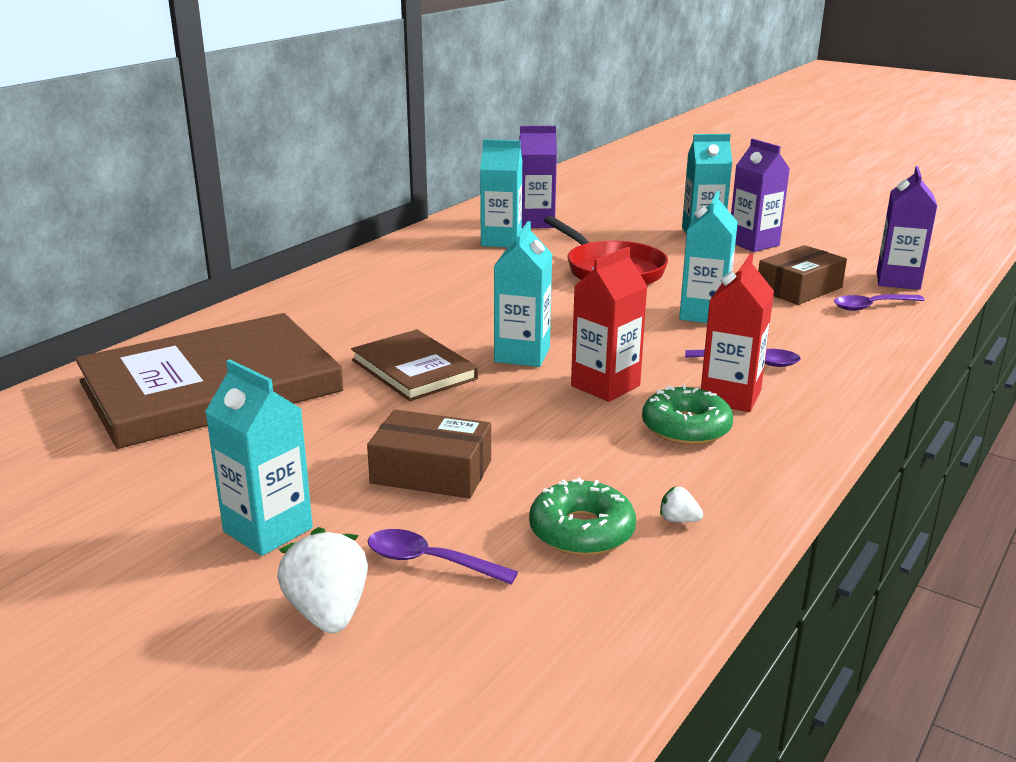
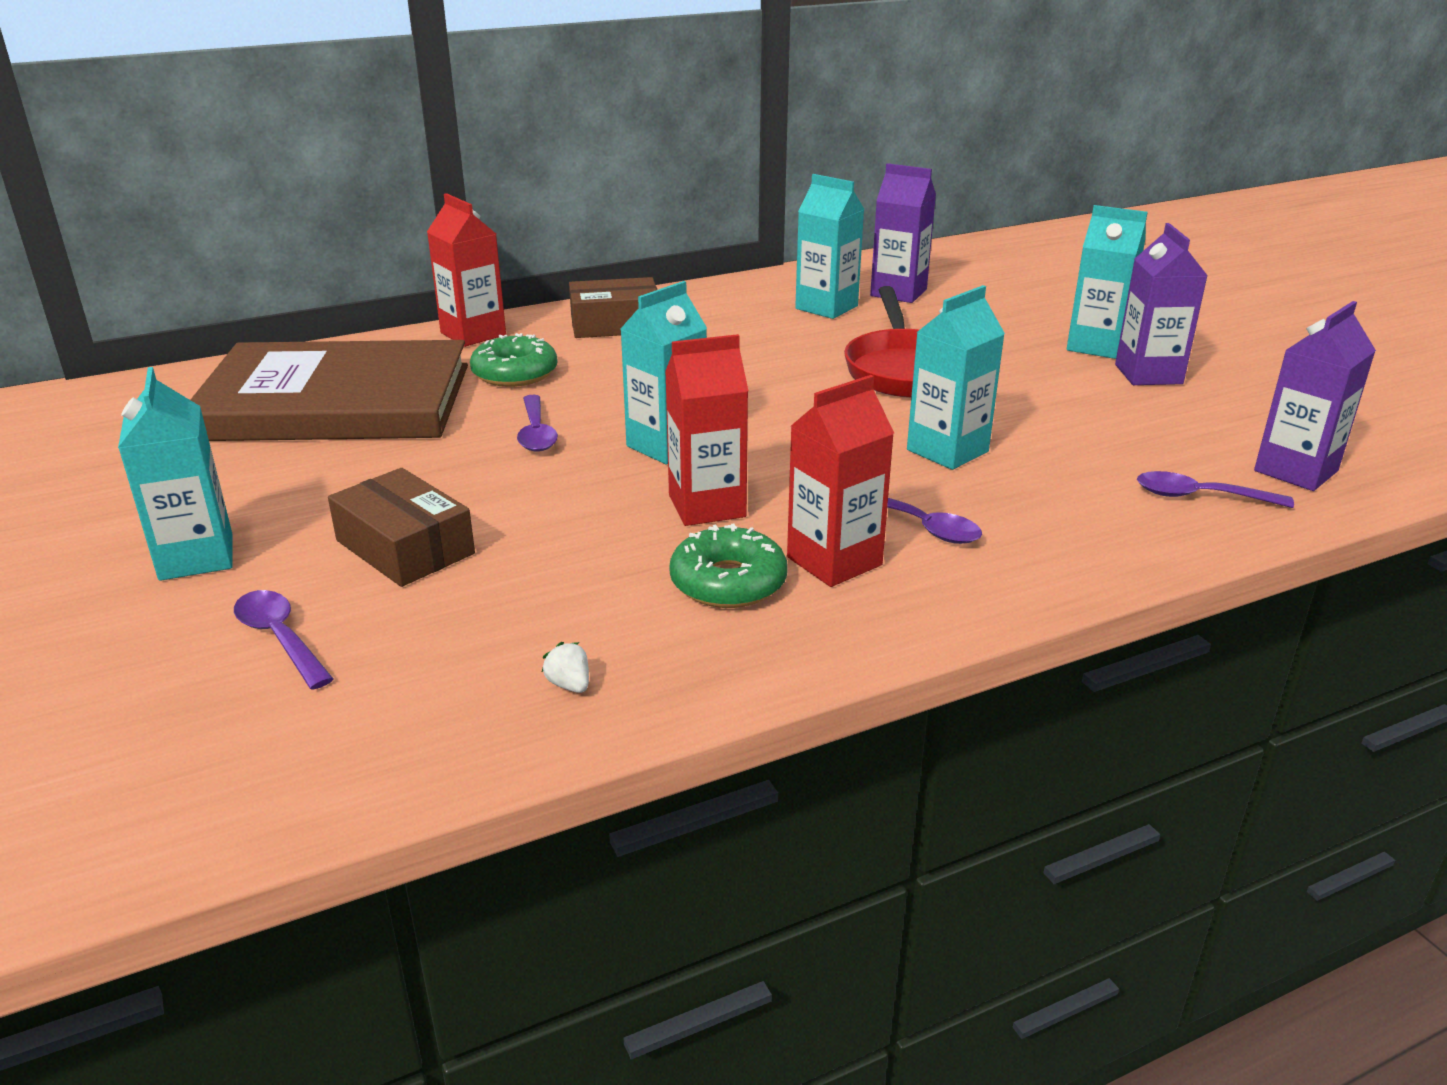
camera: 30 degrees right, 5 degrees up
white strawberry [277,527,368,633] -> none
brown book [351,330,478,401] -> purple spoon [517,395,558,452]
green donut [529,477,636,556] -> green donut moved to [470,333,558,387]
brown box [758,245,847,305] -> brown box moved to [569,277,657,338]
none -> red carton [427,193,506,347]

